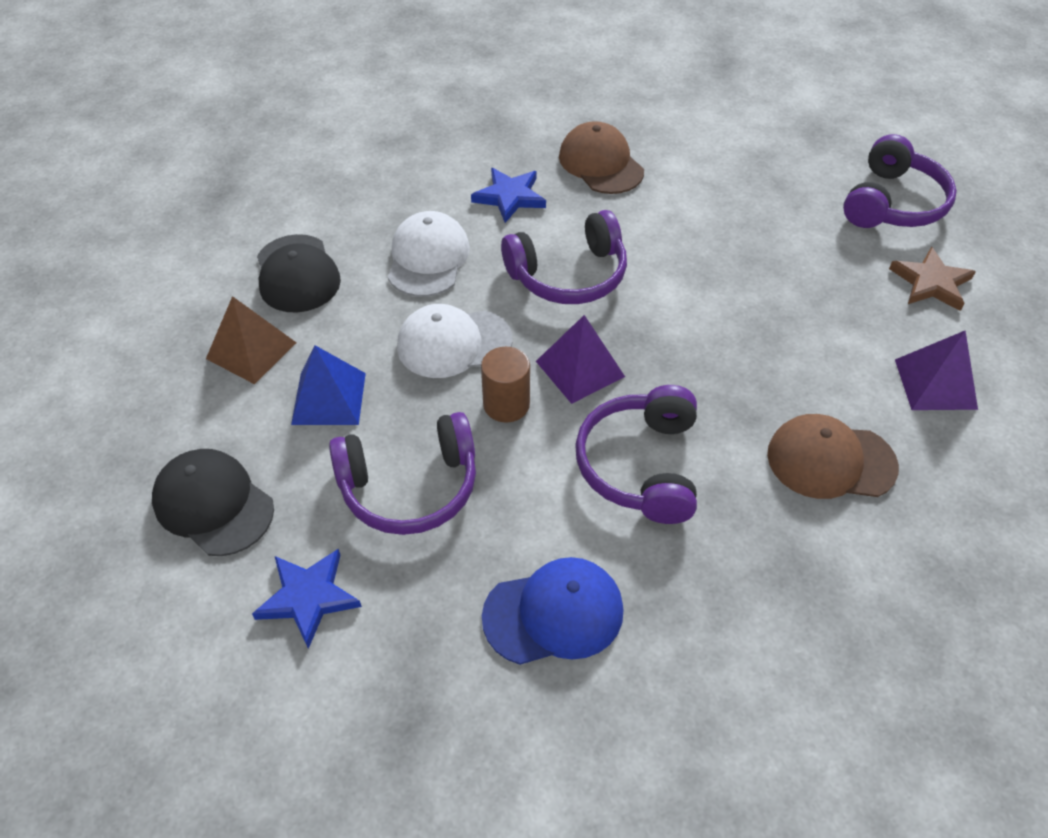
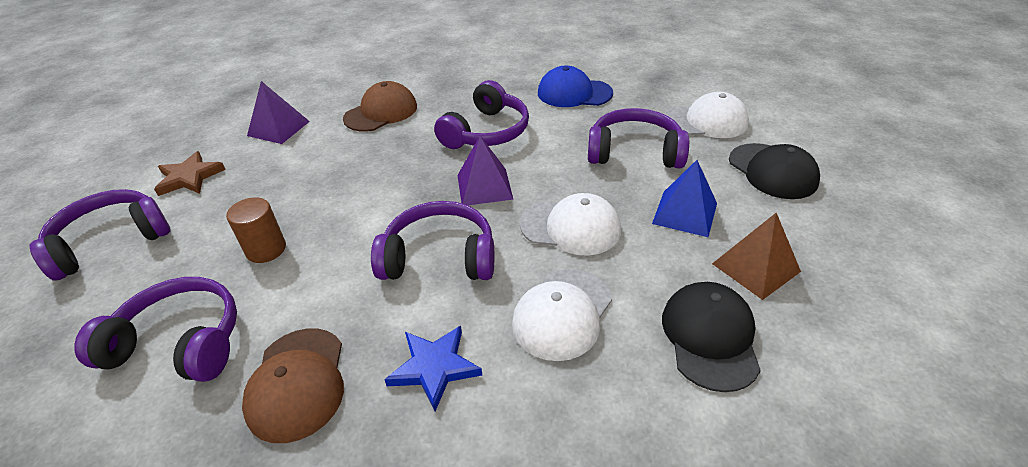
camera: 155 degrees left, 10 degrees down
blue star [252,549,362,649] -> white cap [665,92,749,138]
brown cylinder [481,347,530,422] -> brown cylinder moved to [226,197,286,263]
brown cap [767,414,899,499] -> brown cap turned 75 degrees counterclockwise [343,81,417,132]
none -> purple headphones [74,277,237,382]

